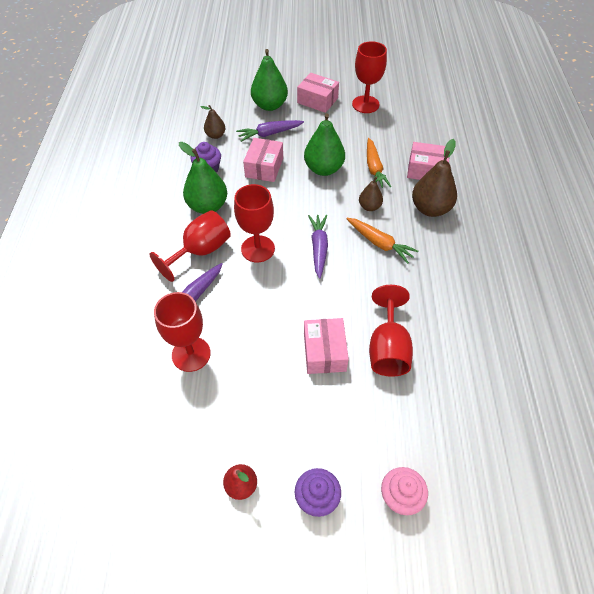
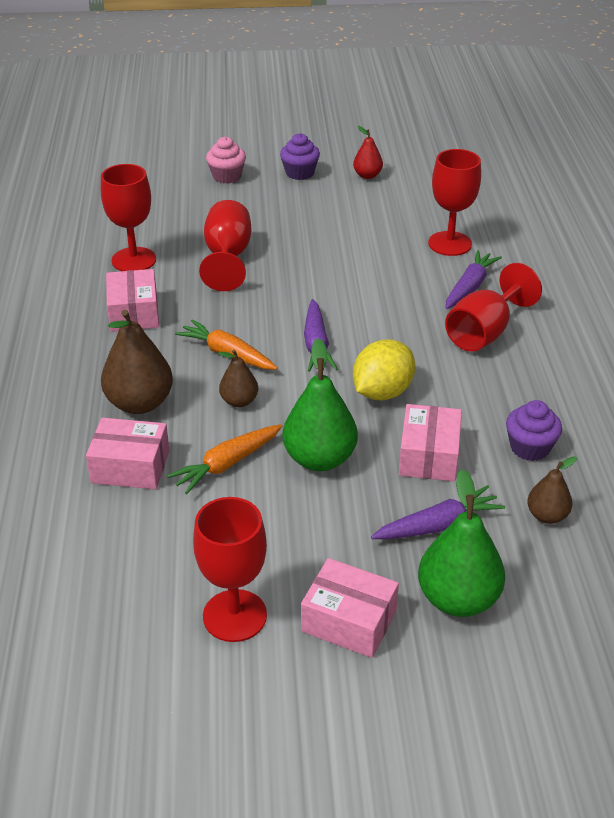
camera: 175 degrees right, 15 degrees down
green pear [179,142,227,214] -> none
red goblet [234,184,275,262] -> red goblet moved to [101,164,156,271]
pink box [304,318,349,374] -> pink box moved to [106,269,159,332]
orange carrot [367,138,391,188] -> orange carrot turned 120 degrees counterclockwise [167,424,282,494]
none -> yellow lemon [353,340,415,401]

